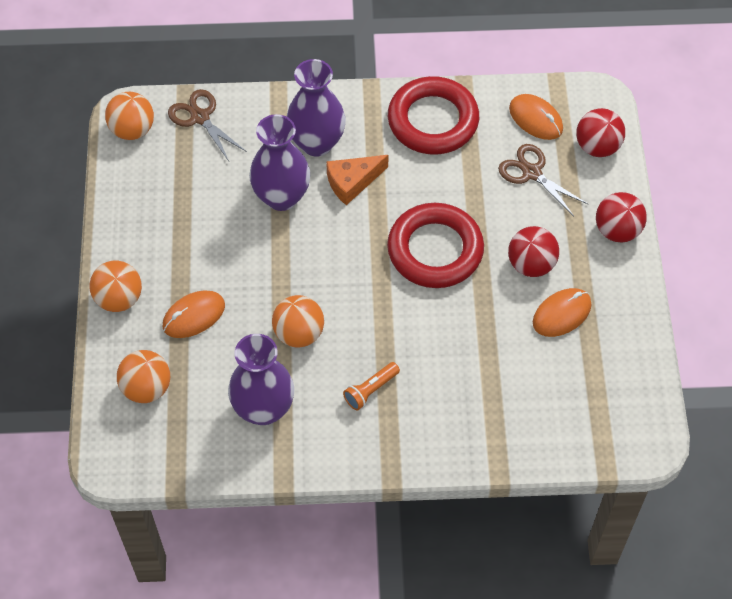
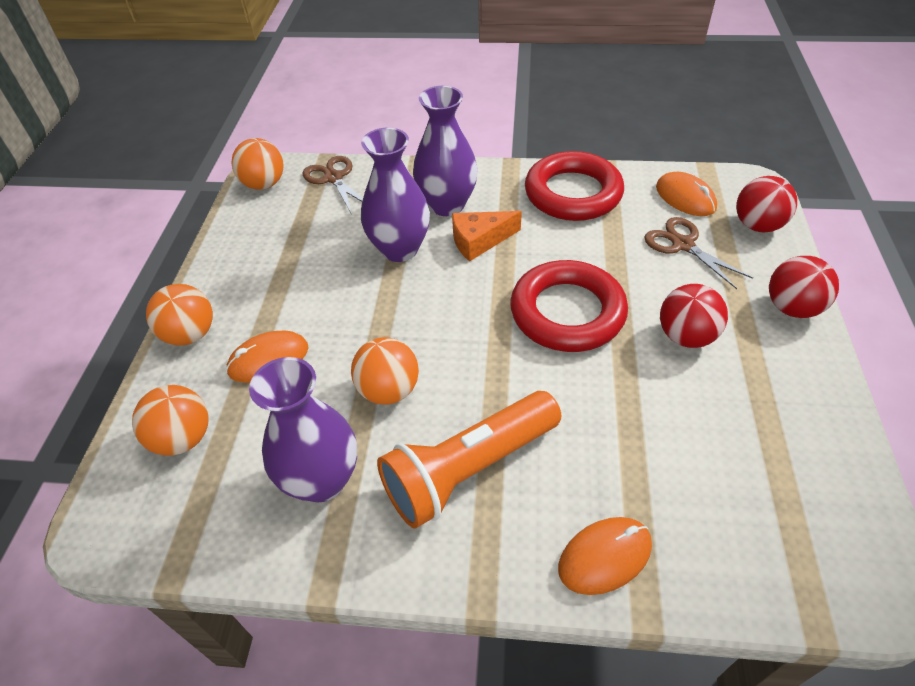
camera: 10 degrees right, 10 degrees down
orange flashlight [343,362,400,411] -> orange flashlight [377,391,561,528], size x2.23
orange mouse [533,288,591,337] -> orange mouse moved to [558,517,652,595]

